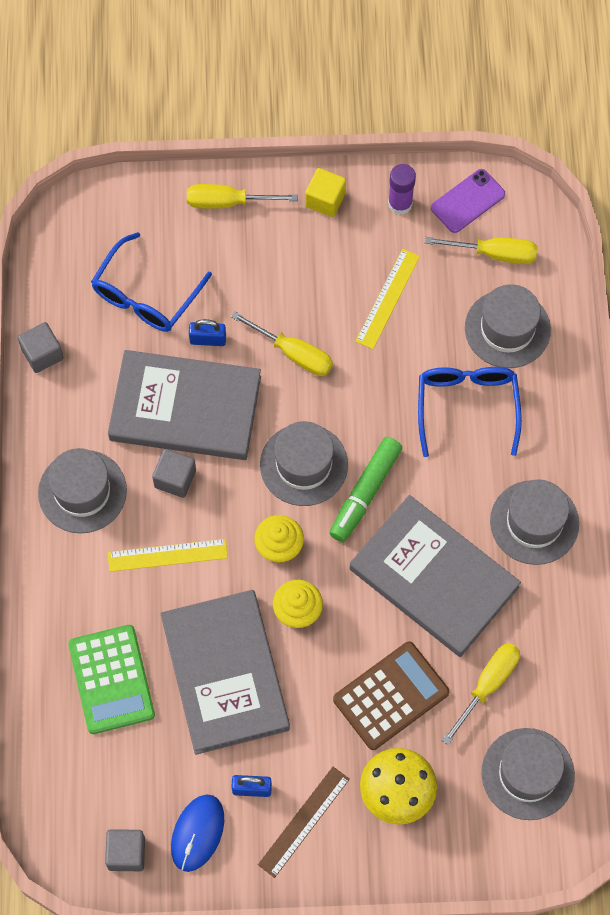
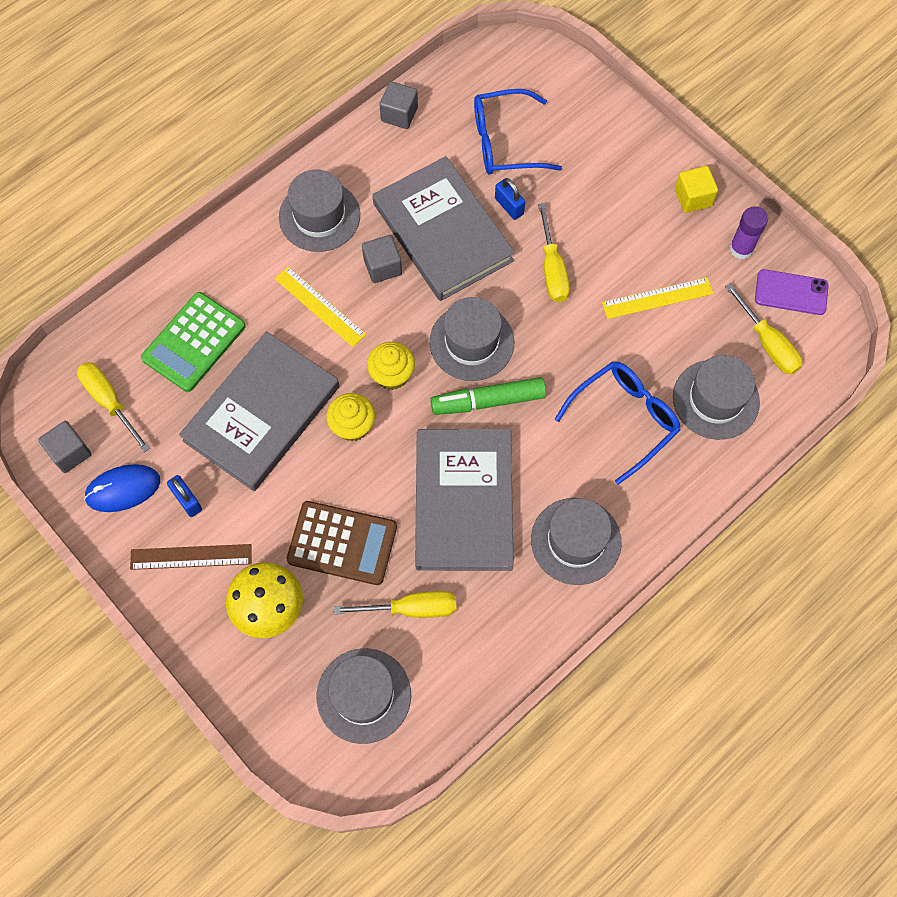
camera: 50 degrees right, 0 degrees up
yellow screwdriver [187,184,298,209] -> yellow screwdriver moved to [77,362,150,452]

